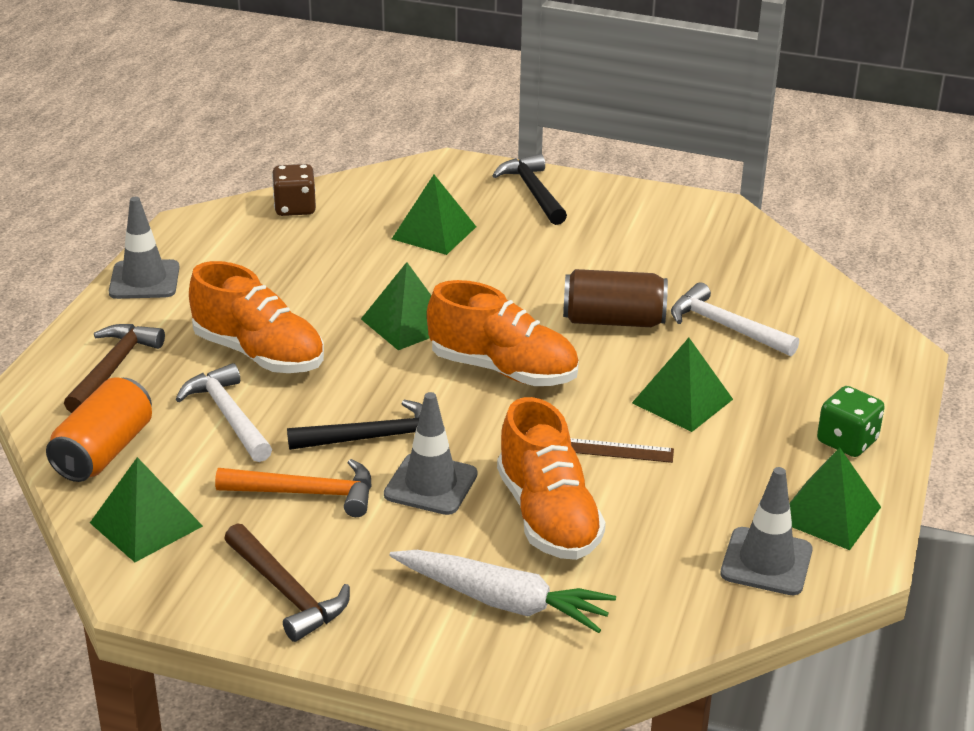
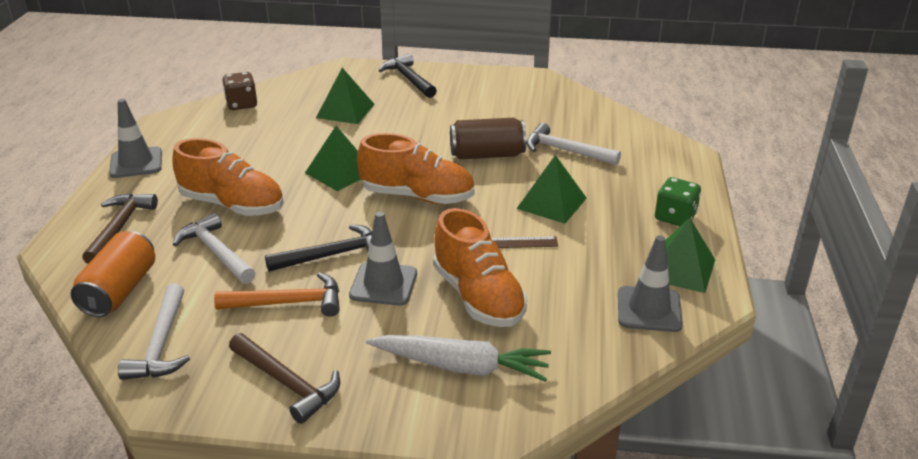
camera: 10 degrees left, 0 degrees up
green pyramid [90,457,203,562] -> white hammer [118,283,190,380]

